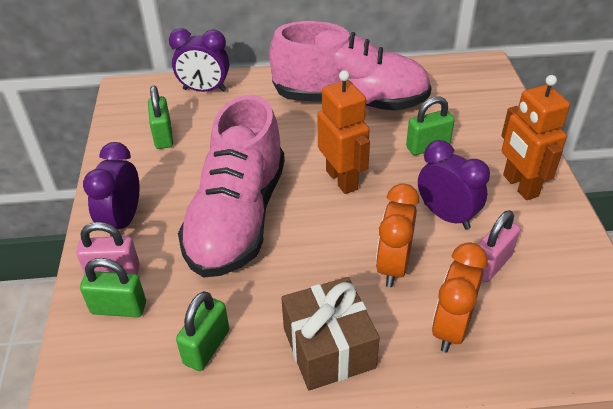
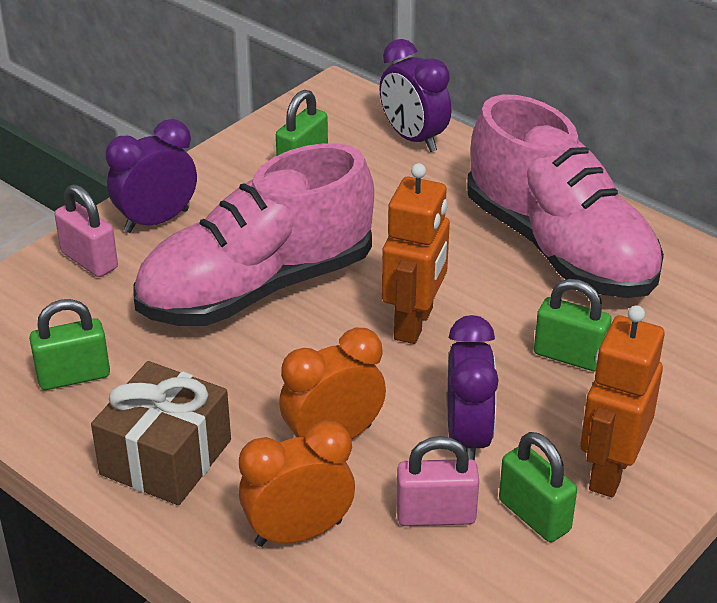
camera: 45 degrees right, 5 degrees down
green padlock [80,258,146,317] -> green padlock moved to [499,432,577,542]

